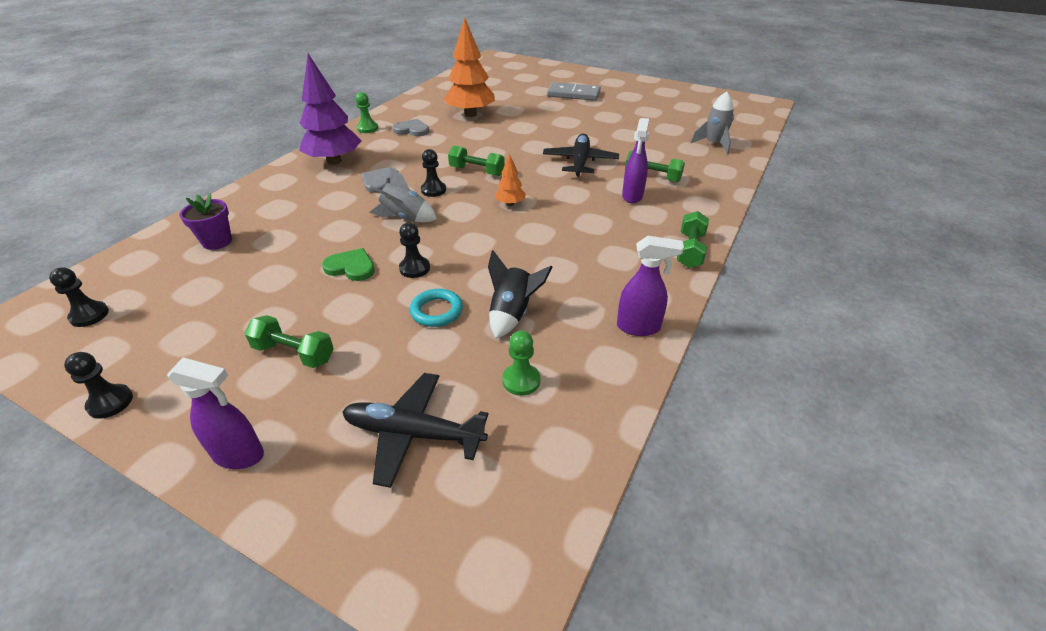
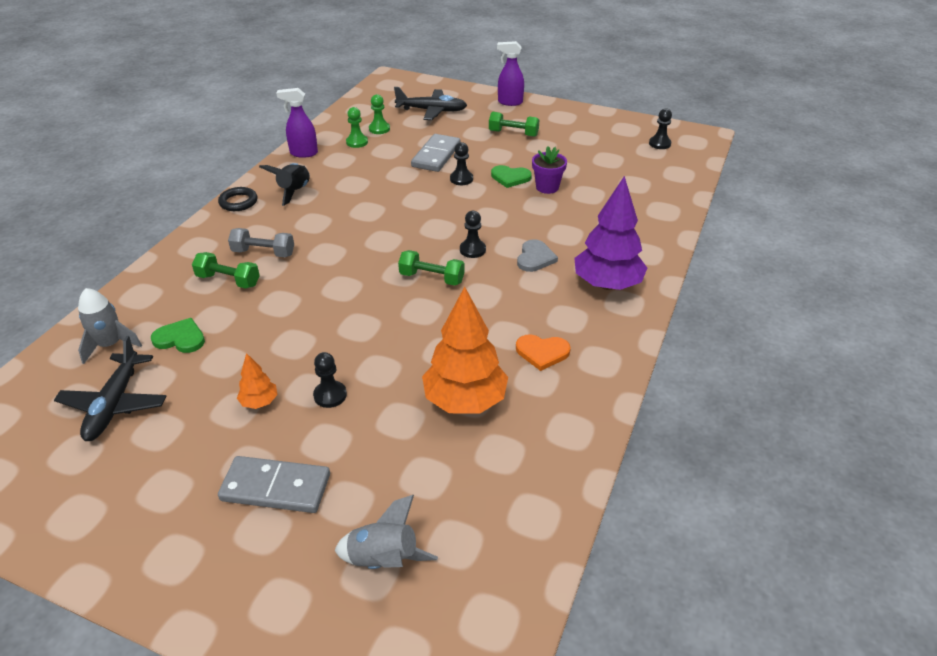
camera: 175 degrees right, 0 degrees up
black pawn [64,352,133,419] -> black pawn moved to [313,352,347,408]
purple flower pot [179,193,232,250] -> purple flower pot moved to [532,146,567,194]
green pawn [355,92,378,133] -> green pawn moved to [346,107,368,148]
grey rocket [369,167,437,223] -> grey rocket moved to [334,495,438,569]
grey heart [393,119,429,136] -> orange heart [516,334,571,371]
turquoise ring [410,289,463,327] -> grey domino [411,134,461,172]
black rocket [488,250,552,339] -> black rocket moved to [259,163,310,206]
orange tree [495,154,526,206] -> orange tree moved to [237,353,278,409]
black plane [543,134,619,176] -> black plane moved to [54,336,167,441]
purple spray bottle [622,118,649,203] -> grey dumbbell [228,228,294,257]
green dumbbell [677,211,709,268] -> black ring [218,187,258,211]
none -> green heart [151,318,205,353]

